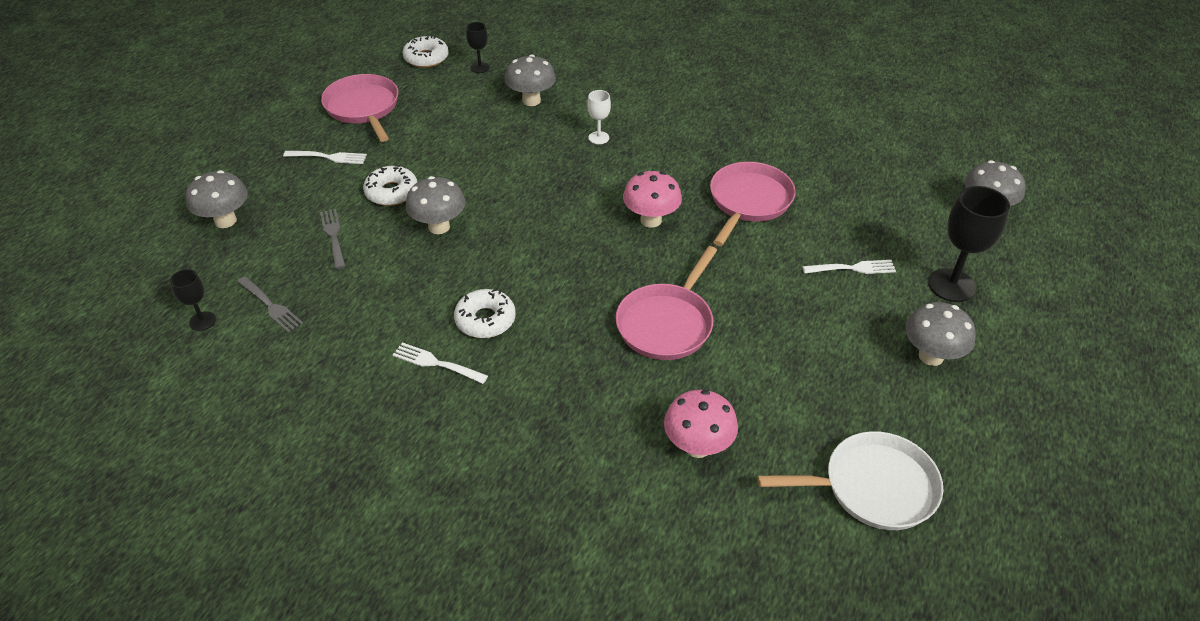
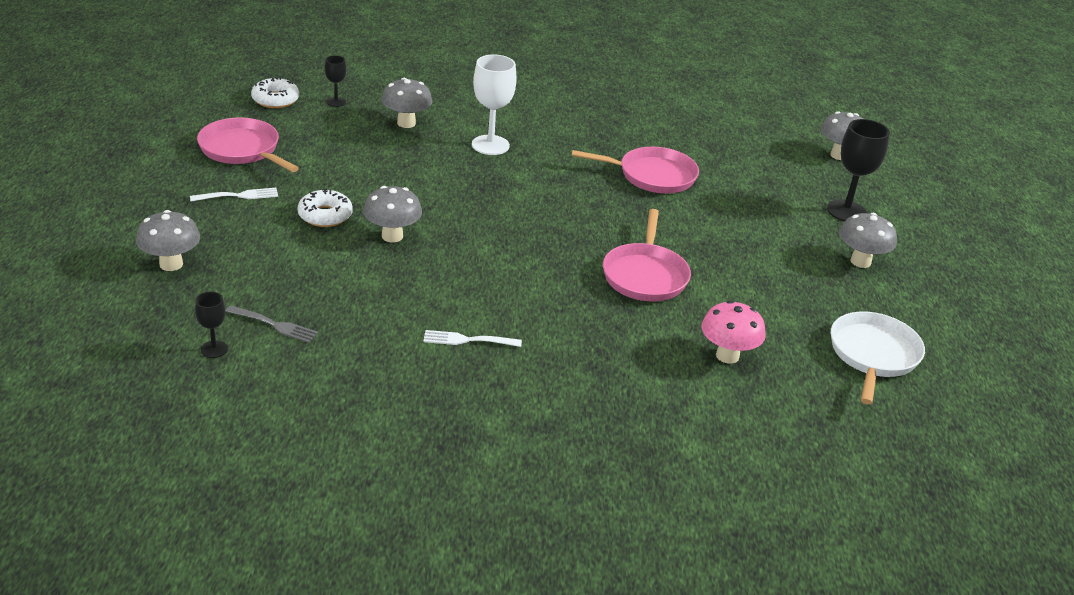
camera: 25 degrees left, 10 degrees down
grey fork [320,209,345,269] -> none
white donut [454,289,516,338] -> none
white goblet [587,90,611,144] -> white goblet [472,54,517,155], size x1.88
pink mushroom [623,171,682,228] -> none
pink pan [710,162,796,246] -> pink pan turned 90 degrees clockwise [572,147,699,194]
white pan [757,431,943,530] -> white pan turned 45 degrees counterclockwise [831,312,925,405]
white fork [802,260,896,274] -> none

